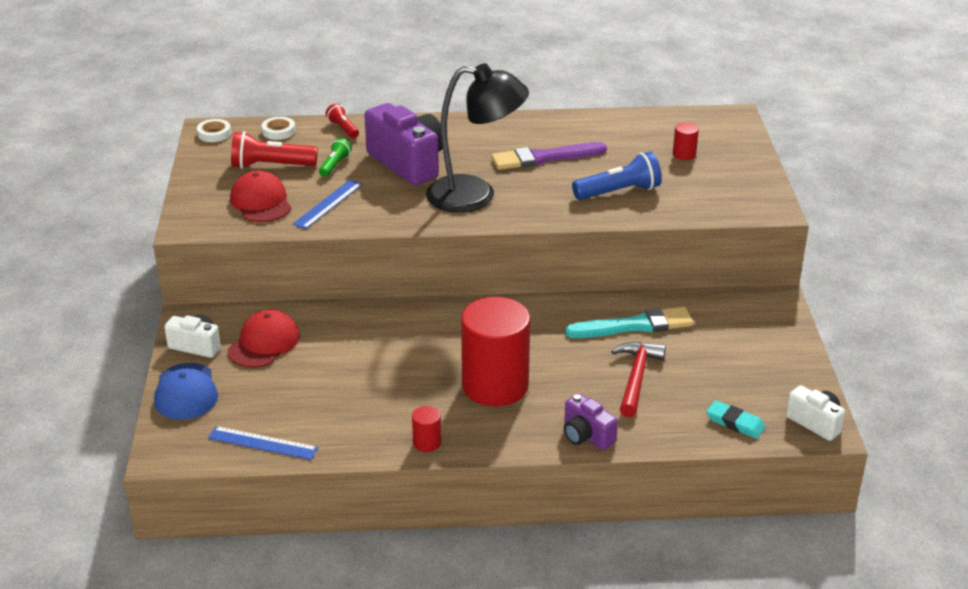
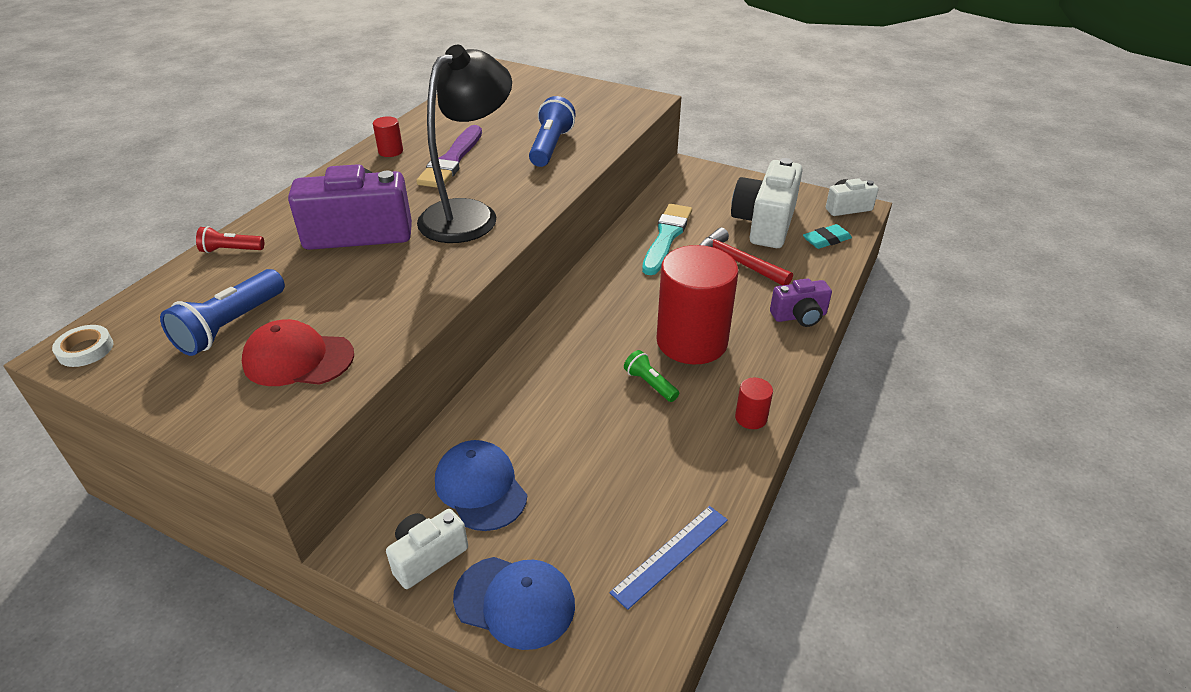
camera: 60 degrees left, 5 degrees up
red cap [228,310,300,368] -> blue cap [435,440,527,531]
red flashlight [231,131,318,169] -> blue flashlight [160,269,285,356]
white tape [262,117,295,140] -> none
blue ruler [293,180,363,229] -> none
green flashlight [319,138,352,177] -> green flashlight moved to [624,350,679,402]
red cylinder [673,123,699,160] -> red cylinder moved to [373,116,403,157]
none -> white camera [731,158,803,248]

